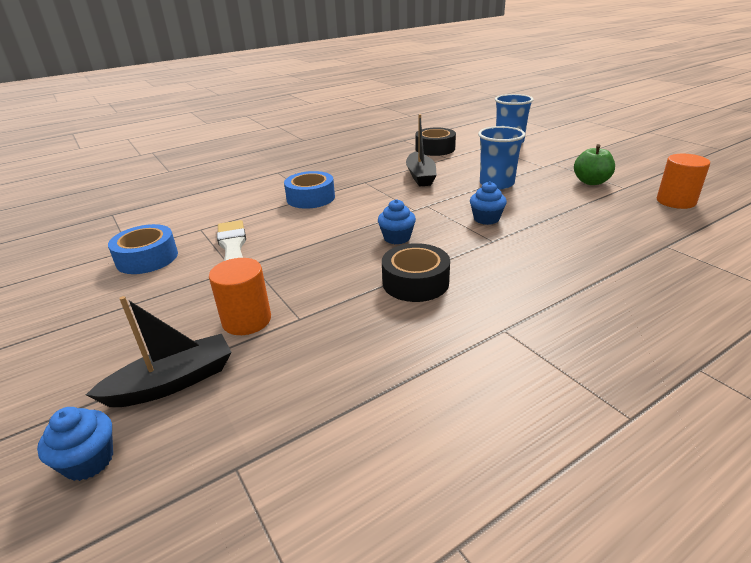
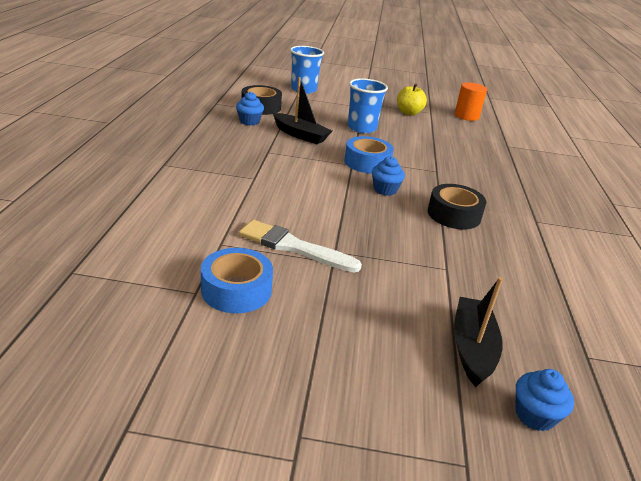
camera: 55 degrees left, 0 degrees up
orange cylinder [209,258,271,335] -> none
blue tape [284,171,335,209] -> blue tape moved to [344,136,394,174]
blue cupcake [470,181,507,225] -> blue cupcake moved to [236,92,264,125]
green apple [574,144,615,185] -> yellow apple [397,83,427,115]

